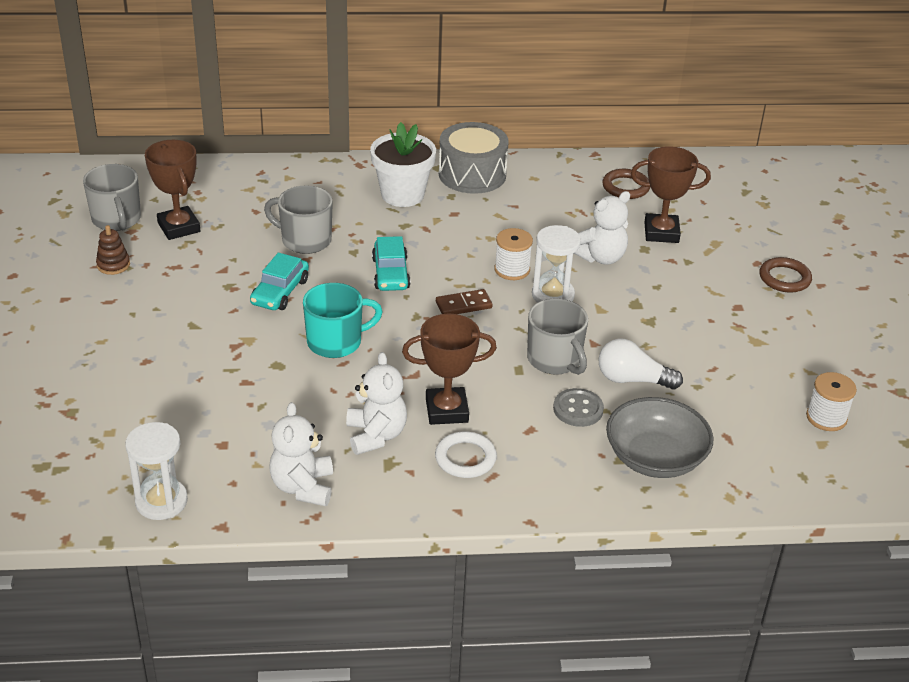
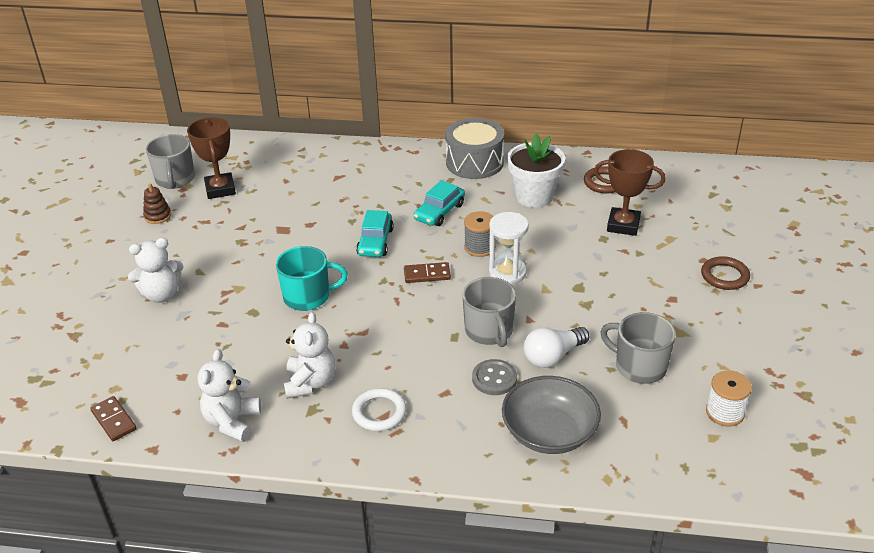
camera: 15 degrees right, 0 degrees up
white hourglass [125,422,188,520] -> brown domino [90,396,137,441]
turquoise car [250,253,309,310] -> turquoise car moved to [414,180,465,226]
grey mug [264,185,333,254] -> grey mug moved to [600,312,676,384]
white flower pot [370,122,436,207] -> white flower pot moved to [507,133,565,208]
brown trophy [402,314,497,425] -> none
white spool [495,228,533,280] -> grey spool [464,211,496,257]
white teddy bear [574,191,630,265] -> white teddy bear moved to [128,238,183,303]
white light bulb [599,339,683,390] -> white light bulb turned 60 degrees counterclockwise [524,327,590,368]

